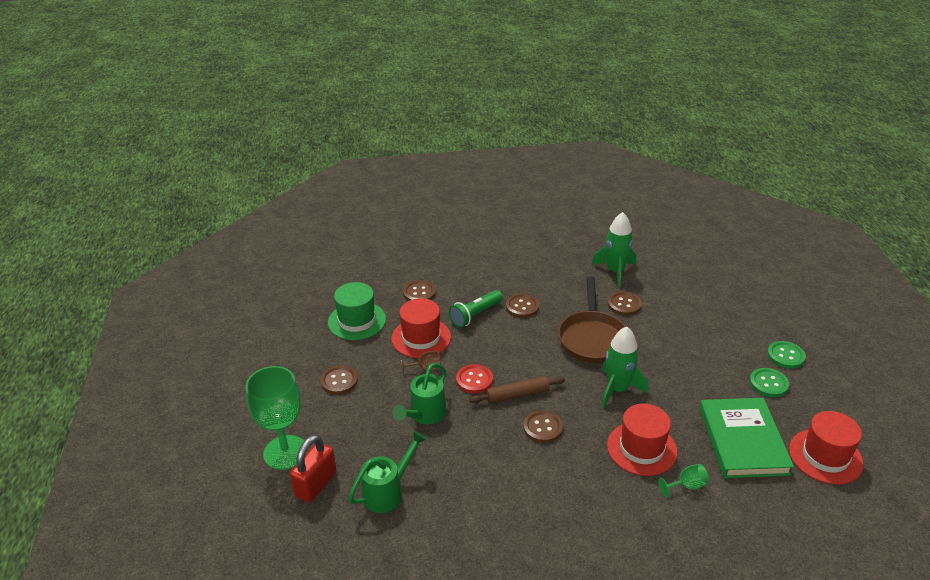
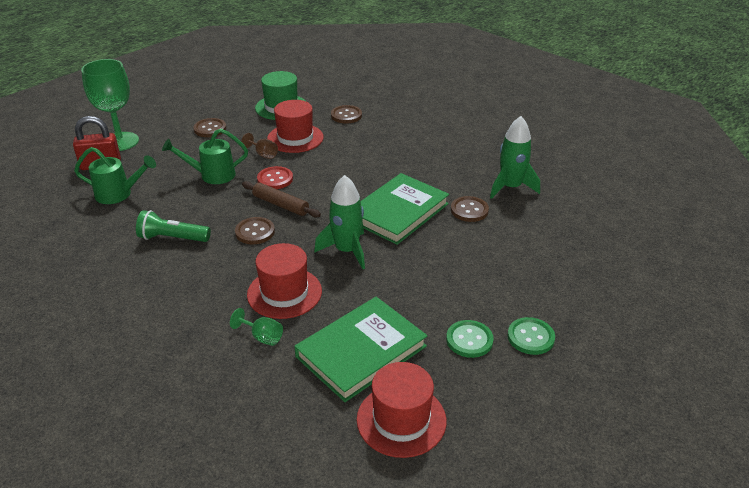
camera: 50 degrees right, 0 degrees up
green flashlight [449,290,503,328] -> green flashlight moved to [136,210,211,242]
brown button [506,294,539,318] -> none
brown pan [558,276,626,363] -> green book [361,173,449,245]

